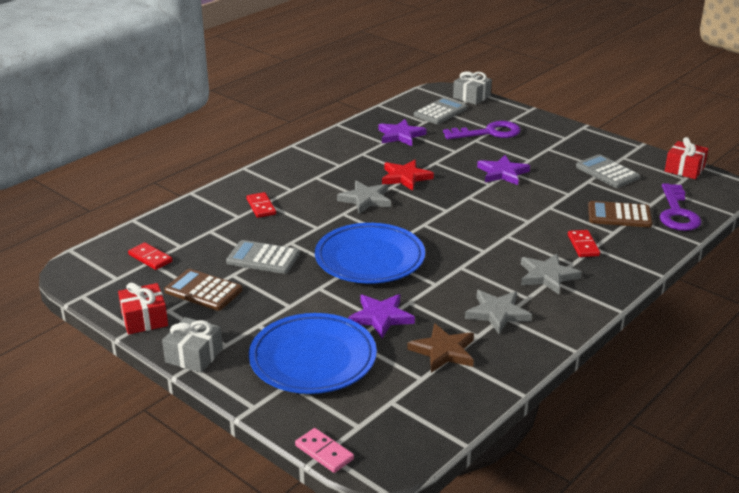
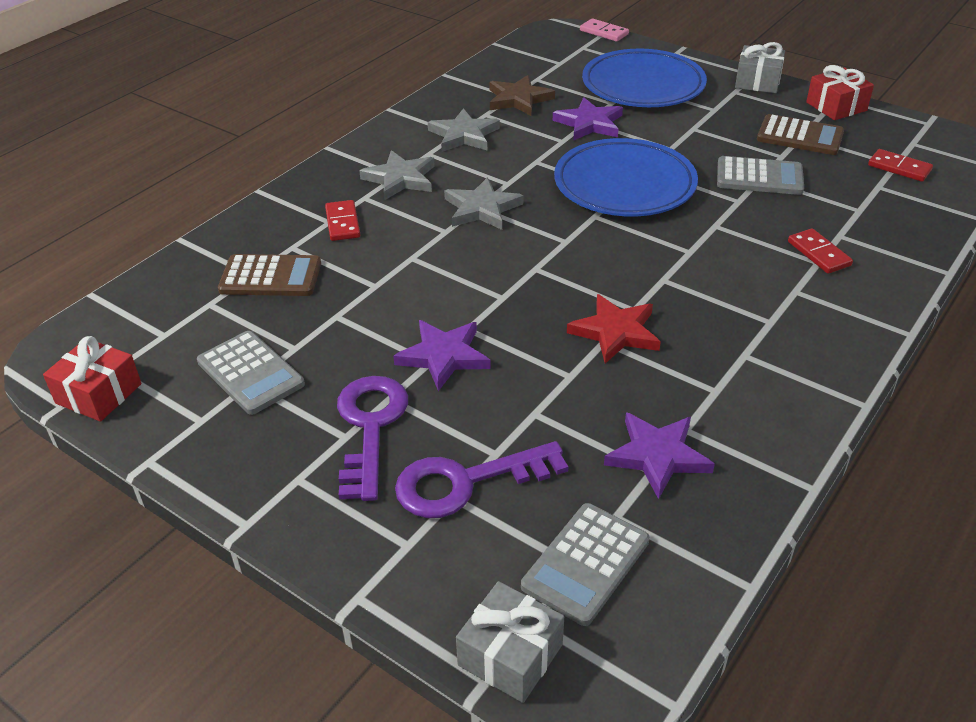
camera: 175 degrees right, 10 degrees up
grey star [337,181,391,214] -> grey star moved to [444,178,523,230]
purple key [660,183,702,231] -> purple key moved to [337,376,408,501]

